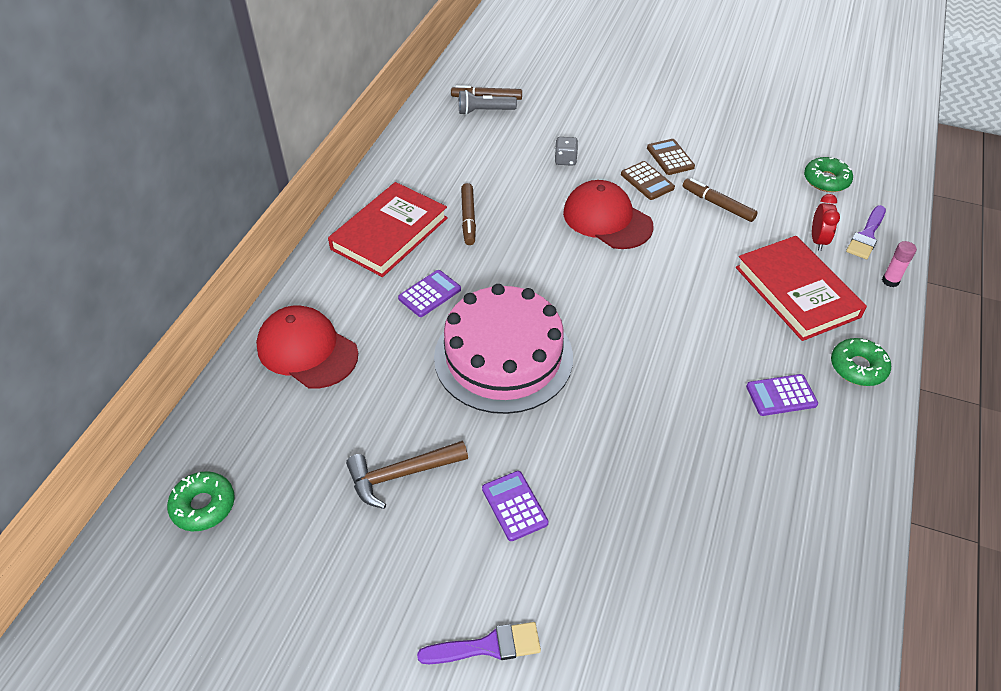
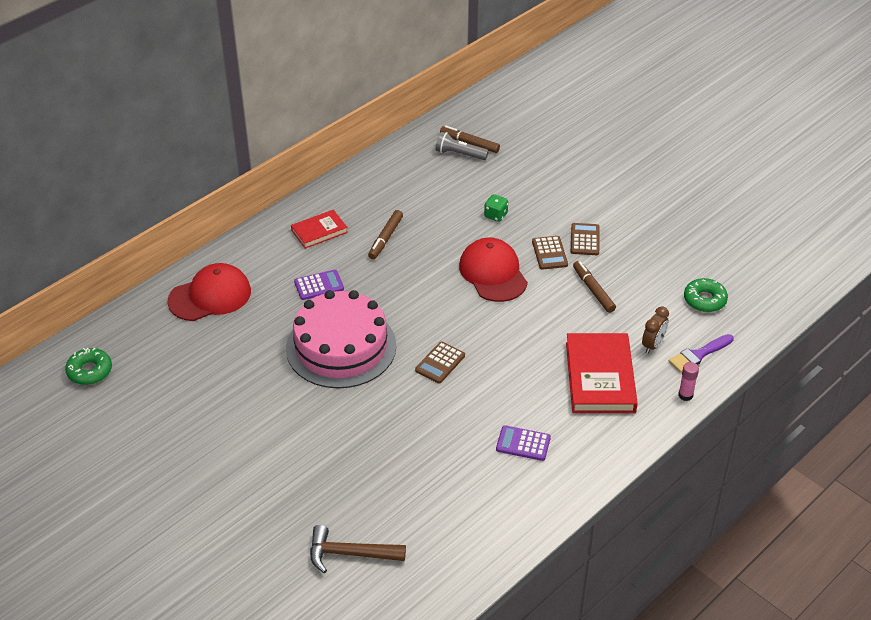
camera: 25 degrees right, 5 degrees down
red cap [256,306,358,389] -> red cap turned 90 degrees clockwise [167,263,251,321]
red book [328,182,448,277] -> red book [291,210,348,249], size x0.56
brown hammer [346,440,468,509] -> brown hammer moved to [310,525,406,573]
purple brush [417,622,541,664] -> none
purple calculator [482,471,548,541] -> none
grey dice [554,137,578,166] -> green dice [484,194,508,222]
red clock [812,194,840,251] -> brown clock [642,306,669,353]
green donut [831,338,891,386] -> none
none -> brown calculator [415,342,465,384]

